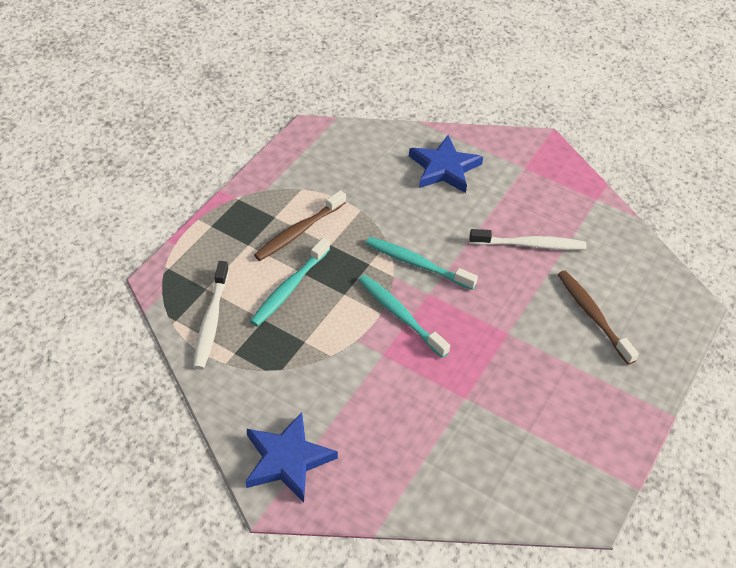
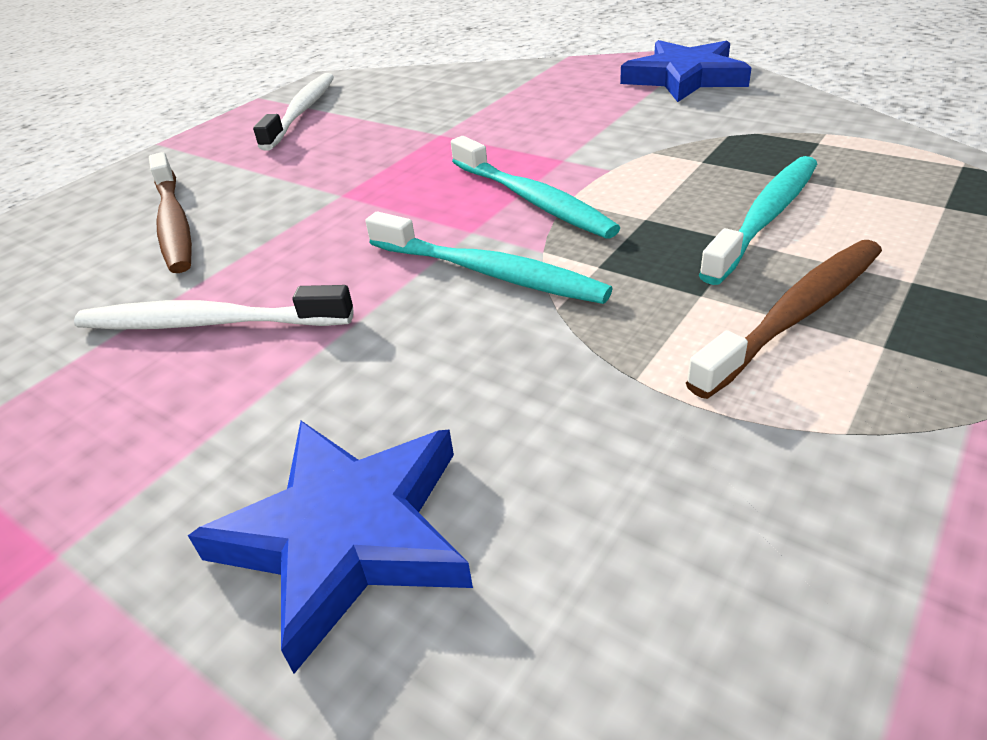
camera: 170 degrees left, 10 degrees down
white toothbrush [193,261,229,370] -> white toothbrush moved to [253,73,334,151]

